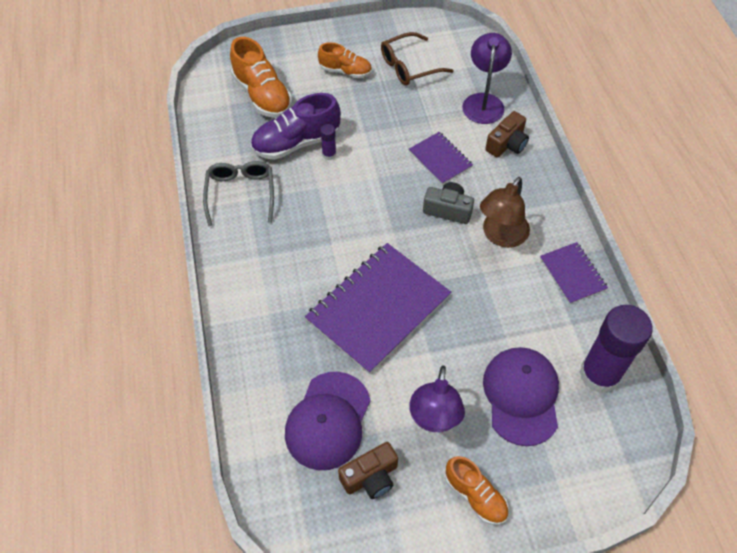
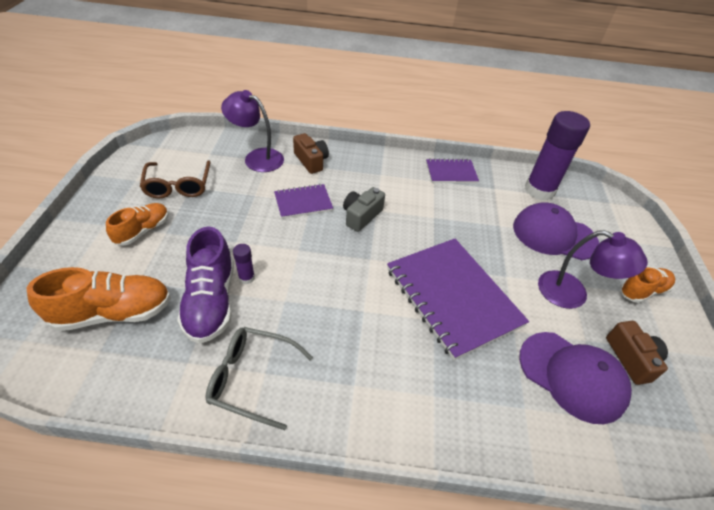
camera: 75 degrees left, 10 degrees down
brown lamp [480,177,530,248] -> none

